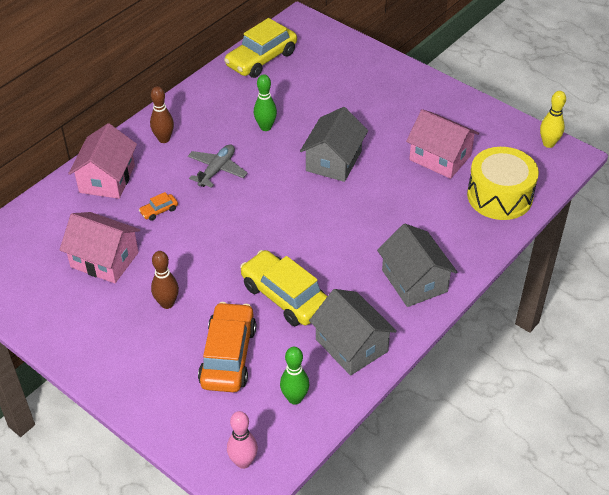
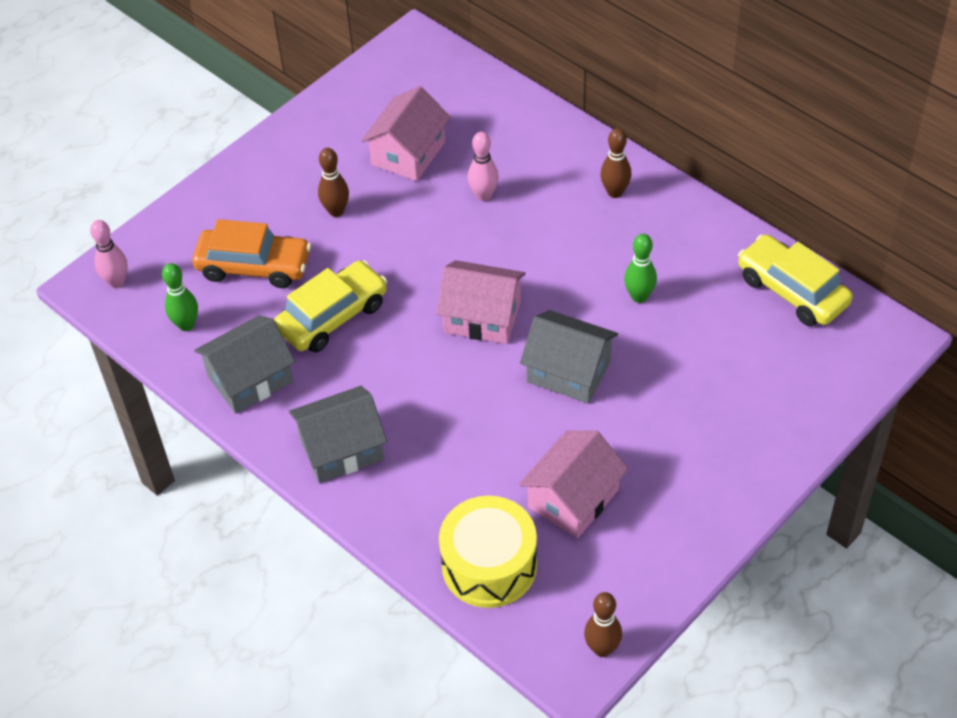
camera: 95 degrees right, 5 degrees up
pink house [68,123,137,199] -> pink house moved to [436,260,526,344]
orange car [139,192,178,221] -> pink bowling pin [468,132,499,201]
grey plane [188,144,248,188] -> none
yellow bowling pin [540,91,566,148] -> brown bowling pin [584,592,622,657]

